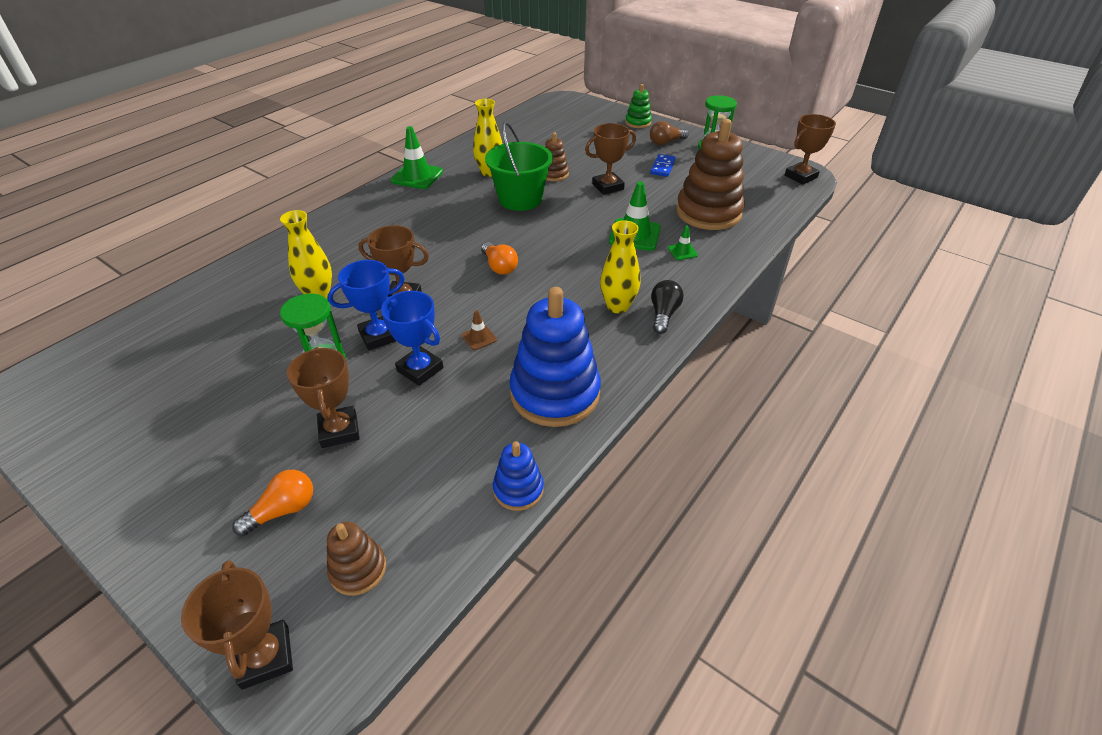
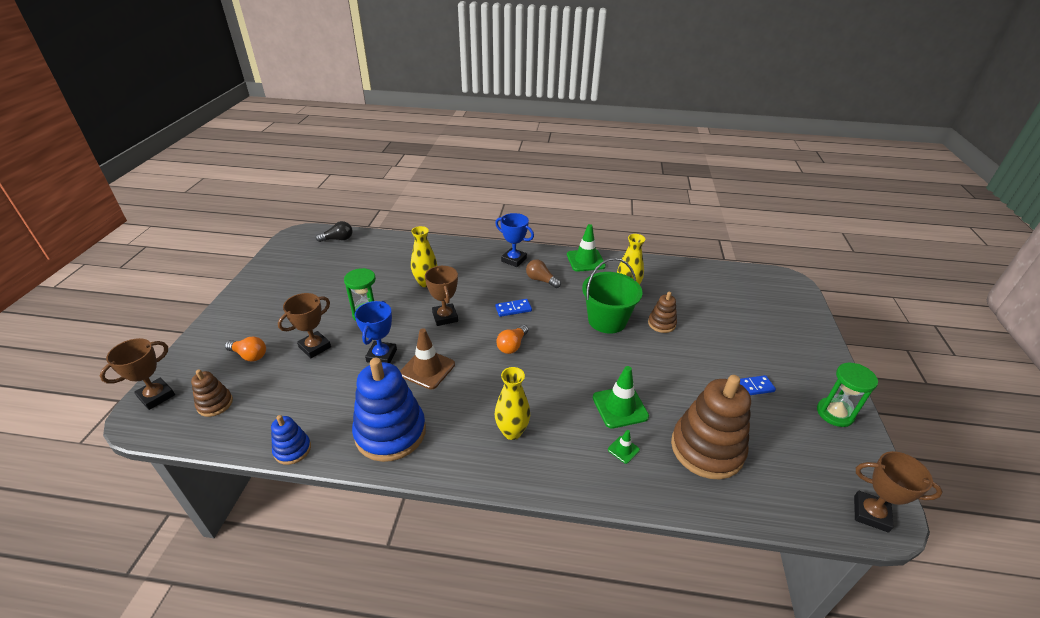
camera: 60 degrees right, 5 degrees down
blue trophy [328,260,405,350] -> blue trophy moved to [495,213,534,267]
brown traffic cone [461,310,497,350] -> brown traffic cone [400,328,455,390], size x2.00
brown trophy [585,123,636,195] -> none
green stacking toy [625,84,652,128] -> none
brown light bulb [650,121,689,145] -> brown light bulb moved to [526,259,561,288]
black light bulb [651,280,684,334] -> black light bulb moved to [316,221,352,242]
none -> blue domino [495,299,532,317]

